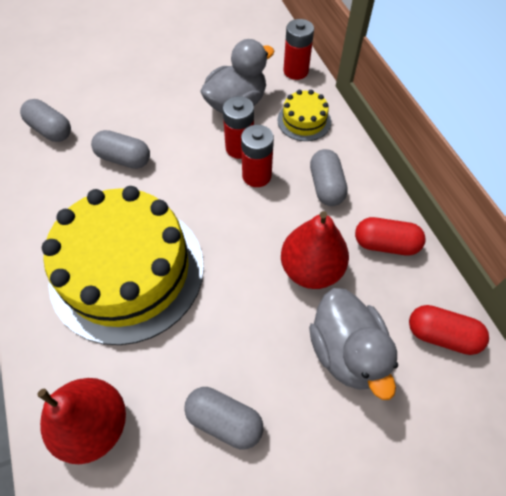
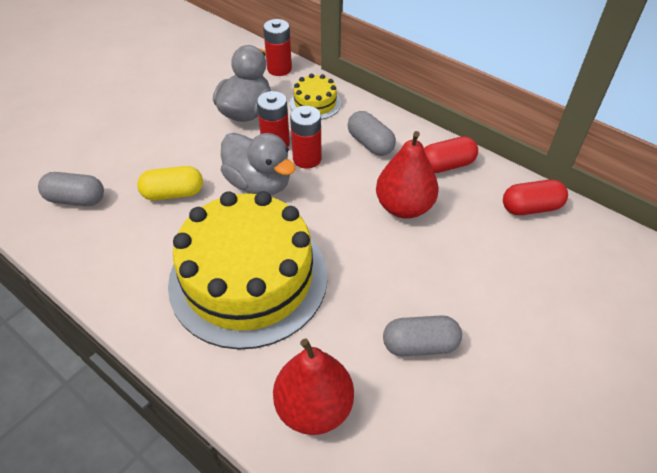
camera: 30 degrees left, 10 degrees down
grey capsule [91,130,150,169] -> yellow capsule [137,166,203,200]
grey duck [309,288,398,400] -> grey duck moved to [221,133,296,195]

